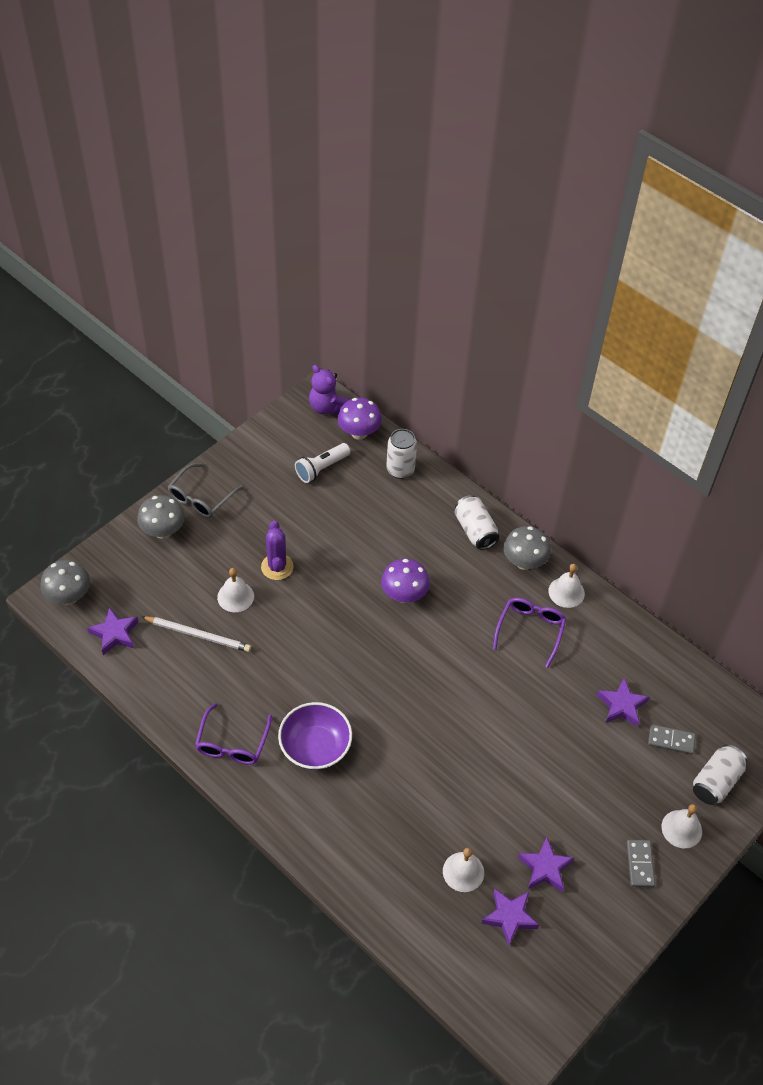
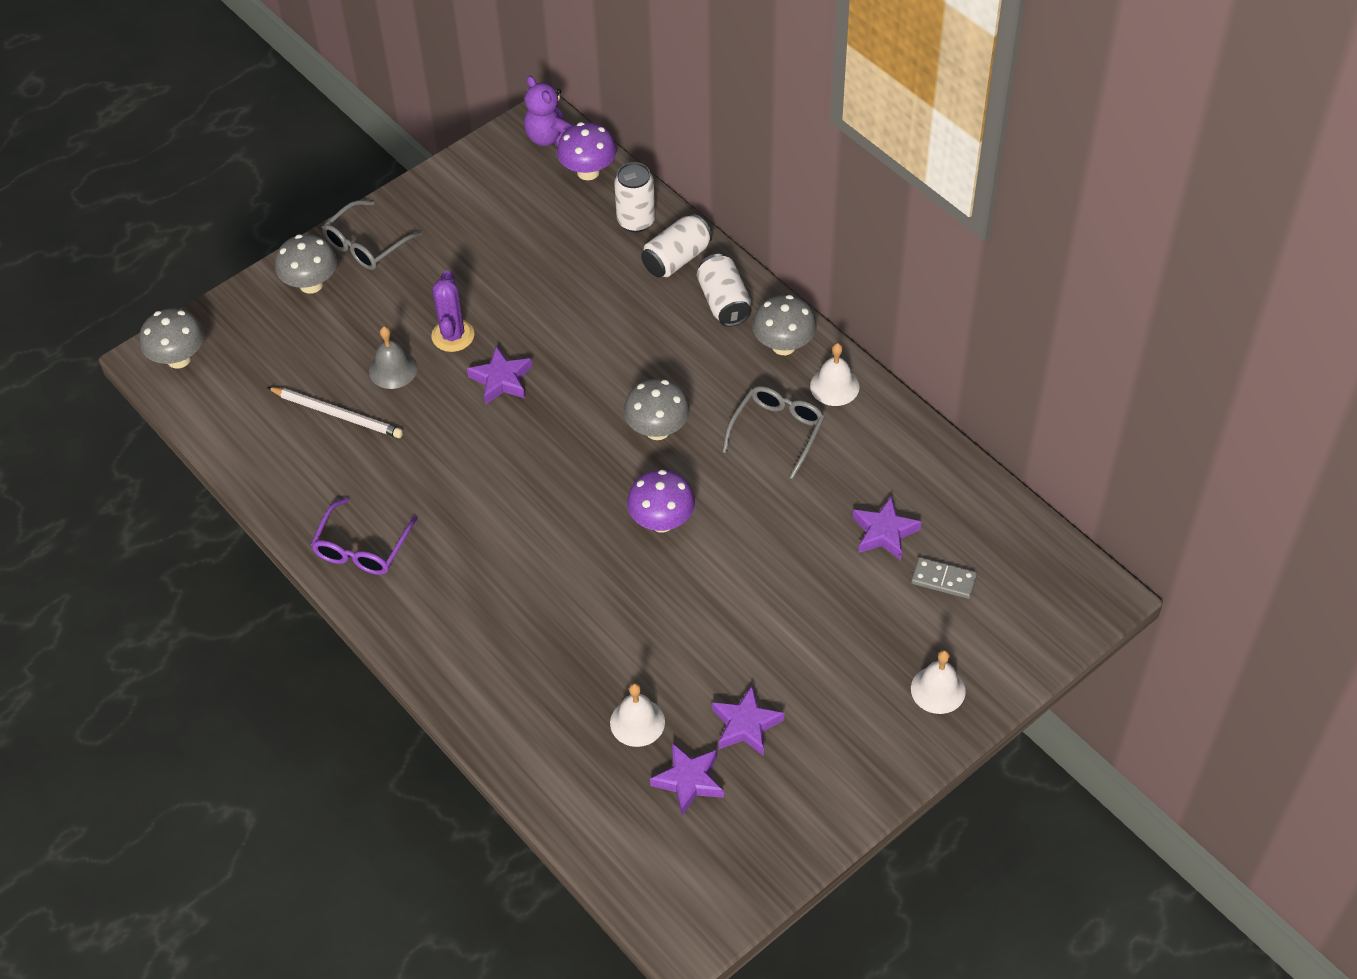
camera: 10 degrees right, 0 degrees up
purple star [88,607,138,655] -> purple star moved to [467,346,532,405]
white bell [217,568,254,612] -> grey bell [369,326,418,389]
purple bowl [278,702,352,770] -> none
white flashlight [295,443,351,483] -> none
purple mushroom [381,559,430,603] -> purple mushroom moved to [627,470,695,532]
purple glasses [493,598,566,668] -> grey glasses [722,386,825,479]
grey domino [627,840,655,887] -> none
white can [693,744,748,805] -> white can moved to [641,214,712,278]
none -> grey mushroom [624,379,690,440]

